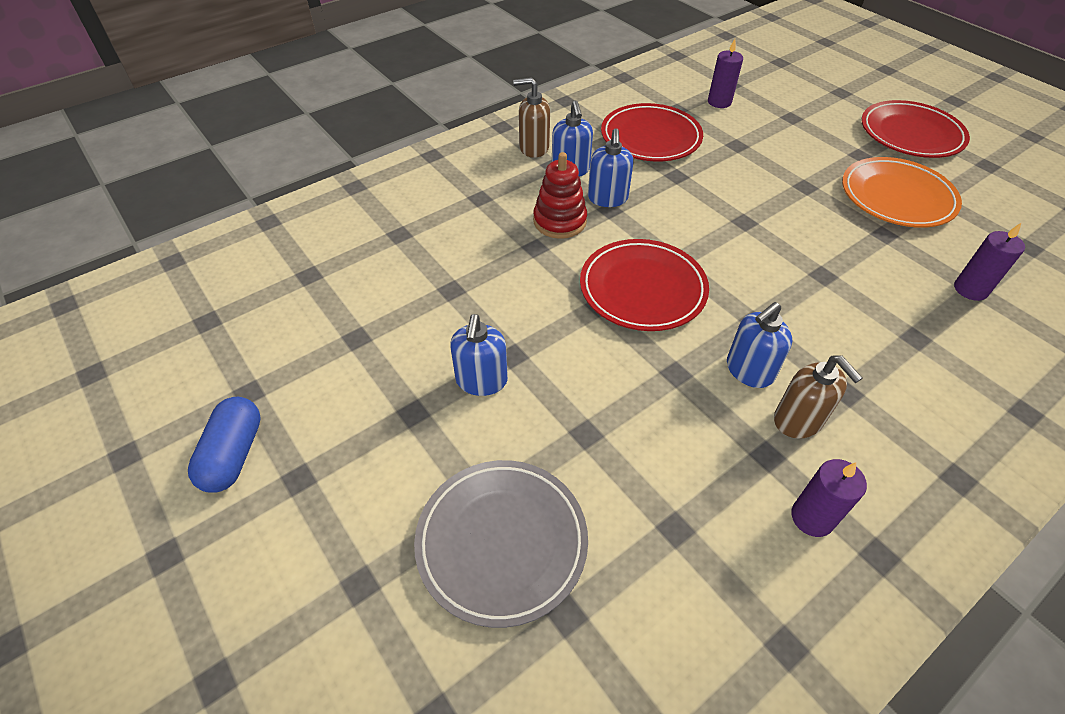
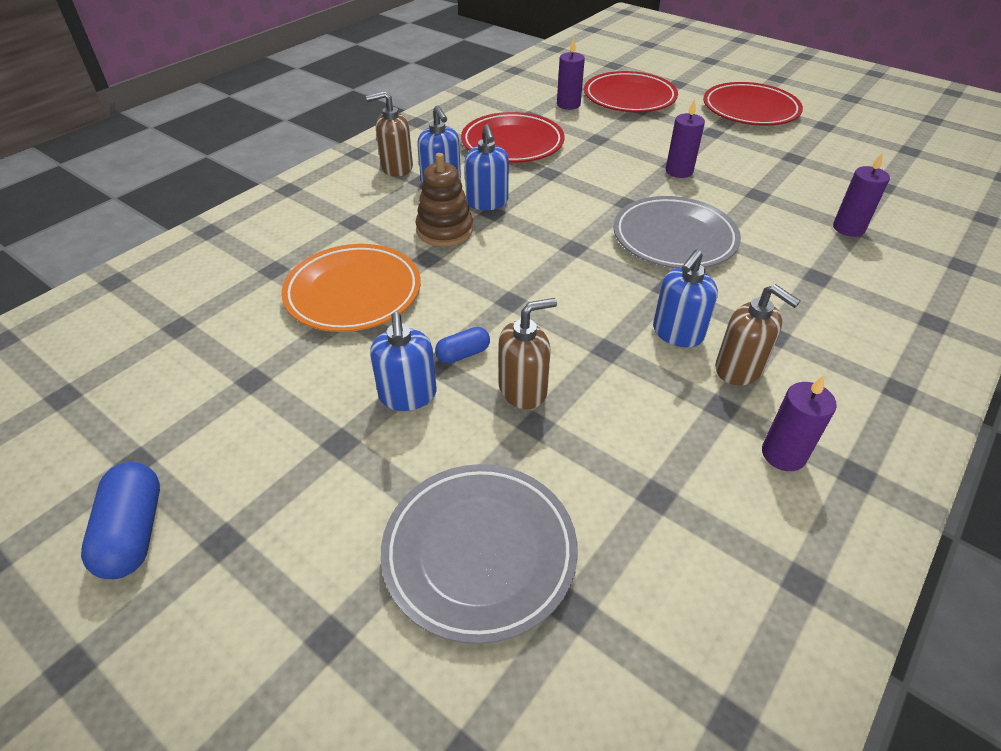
camera: 15 degrees left, 5 degrees down
red stacking toy [533,152,587,239] -> brown stacking toy [416,153,473,247]
red plate [580,239,709,331] -> red plate moved to [584,71,678,112]
orange plate [842,157,962,228] -> orange plate moved to [281,244,421,332]
none -> blue capsule [435,327,490,364]
none -> brown soap dispenser [499,298,557,409]
none -> grey plate [613,196,741,268]
none -> purple candle [666,99,705,178]

